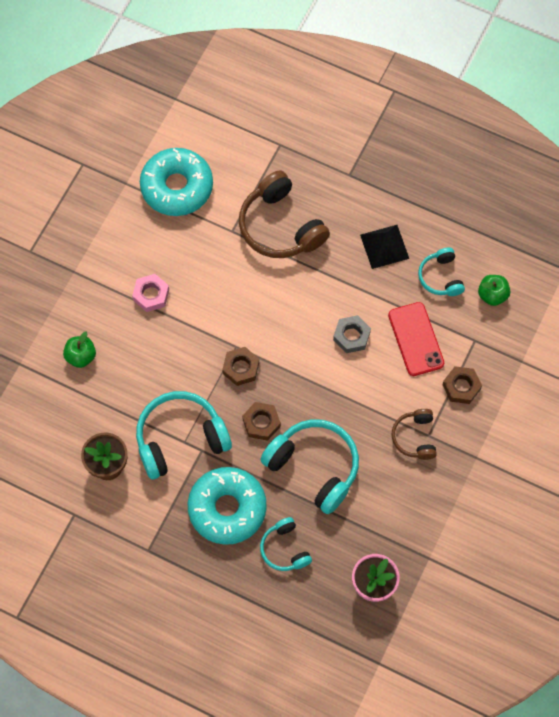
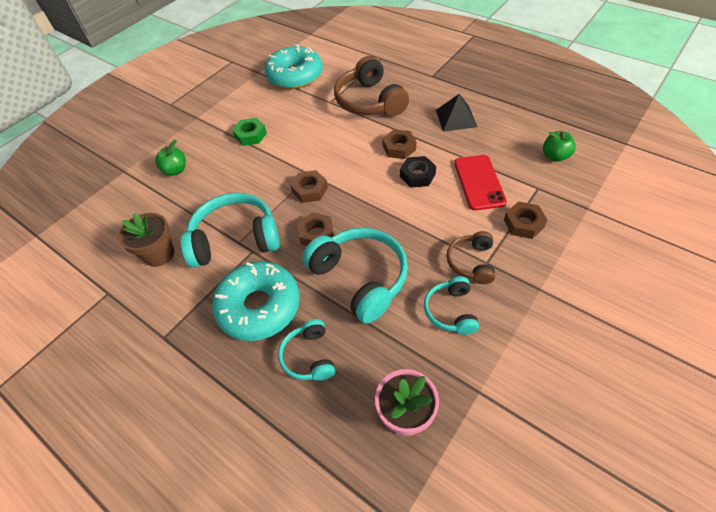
camera: 15 degrees right, 15 degrees down
pink nut [132,274,169,312] -> green nut [232,118,267,146]
grey nut [333,315,371,353] -> black nut [400,156,436,188]
turquoise headphones [418,248,465,296] -> turquoise headphones moved to [424,276,479,335]
none -> brown nut [382,130,416,159]

